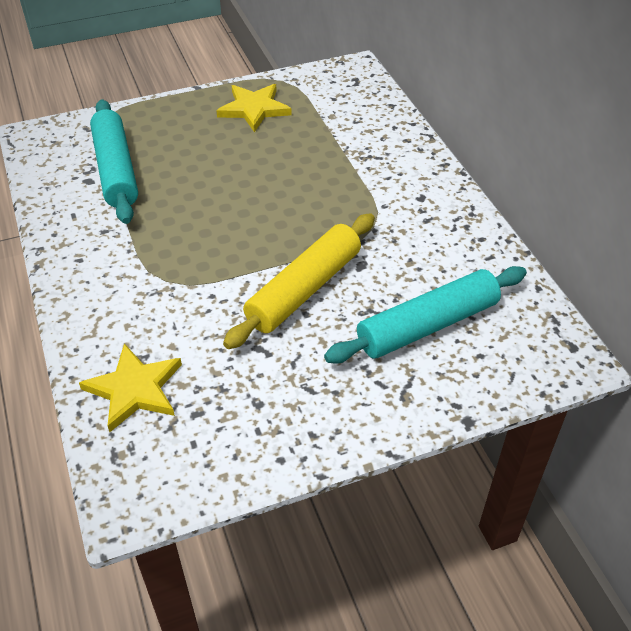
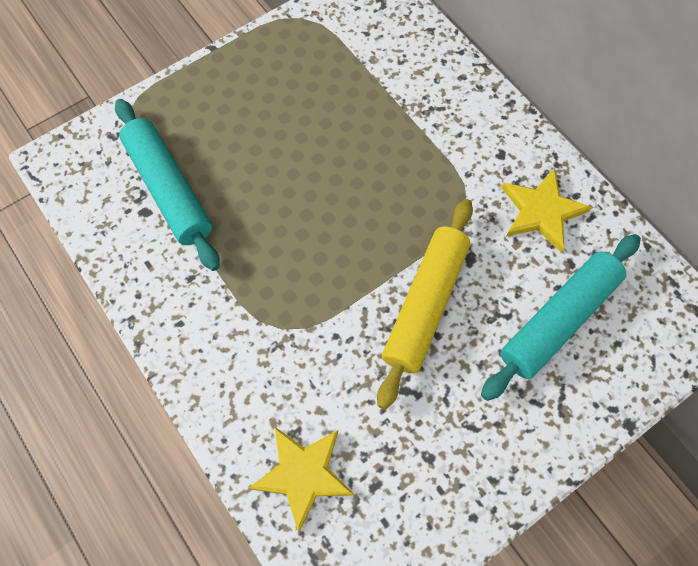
camera: 15 degrees left, 20 degrees up
yellow star [216,84,292,132] -> yellow star moved to [501,168,592,253]

